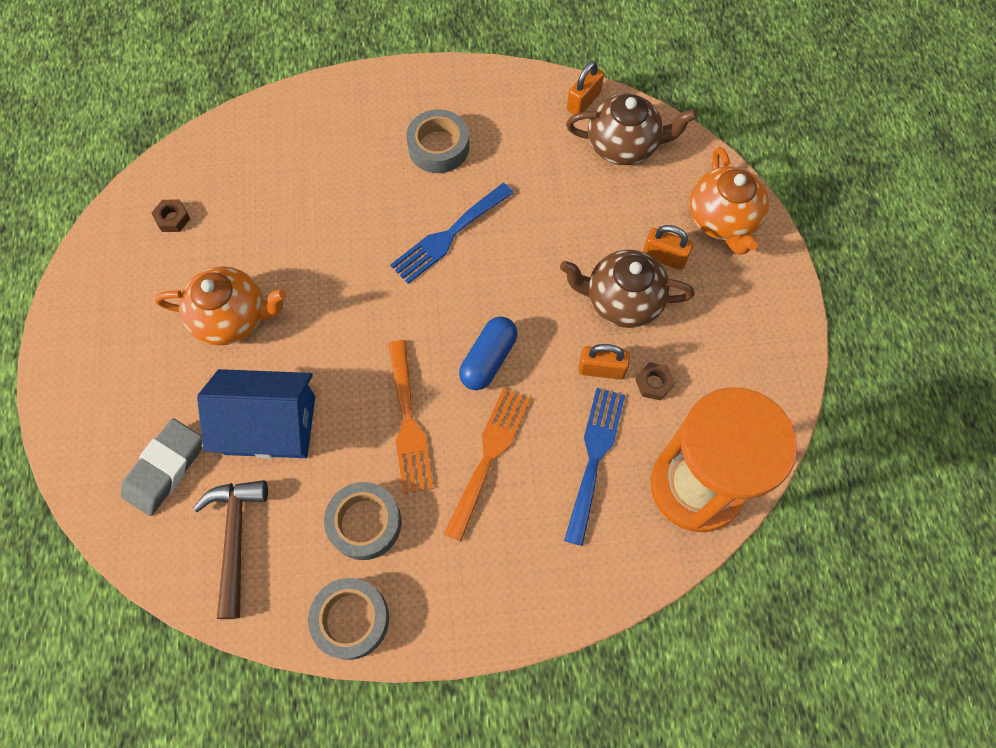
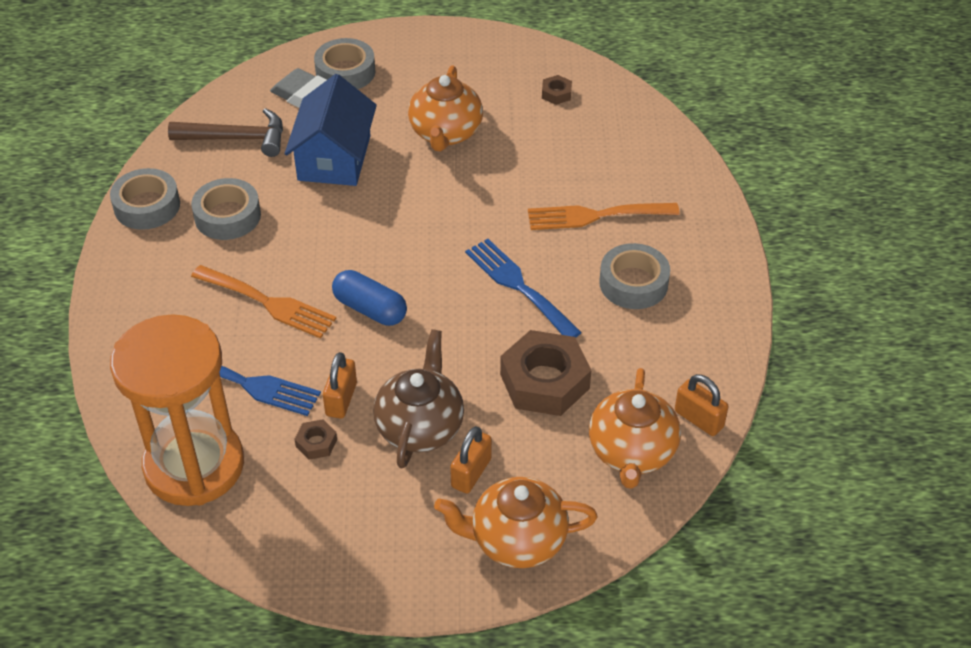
camera: 95 degrees right, 20 degrees down
orange fork [388,340,434,494] -> orange fork moved to [528,203,680,230]
brown teapot [566,93,697,165] -> orange teapot [589,368,681,489]
none -> grey tape [314,38,375,89]
none -> brown nut [500,330,591,416]

